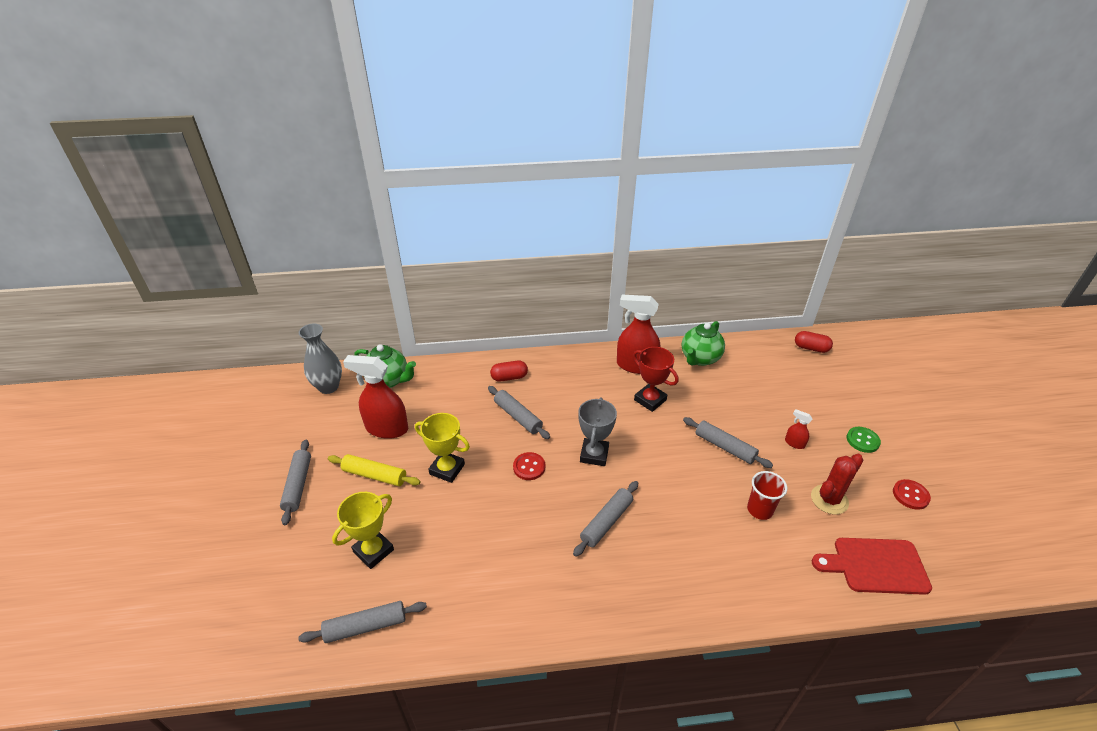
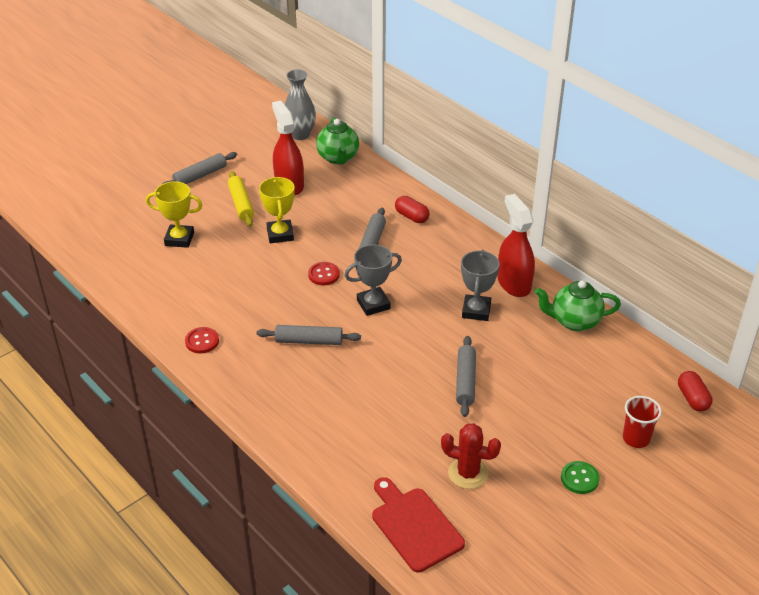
camera: 55 degrees right, 0 degrees up
grey rolling pin [298,601,427,643] -> none
red trophy [633,347,678,412] -> grey trophy [461,250,499,321]
red cup [747,471,787,520] -> red cup moved to [623,396,662,448]
red spray bottle [785,409,812,449] -> none
red button [893,479,931,510] -> red button moved to [185,327,219,354]

